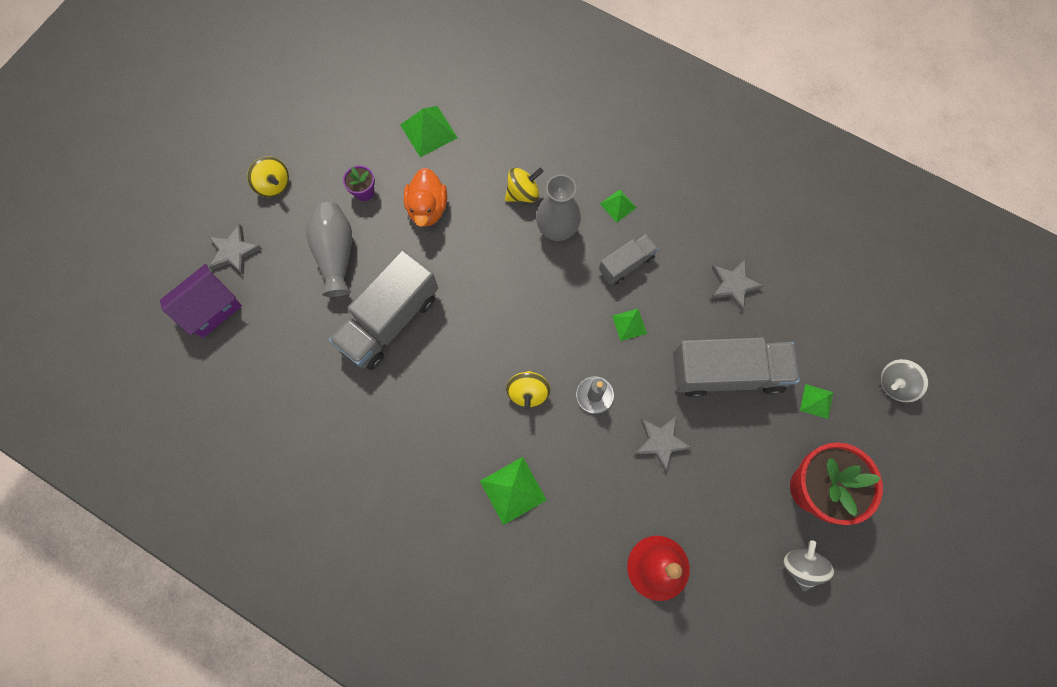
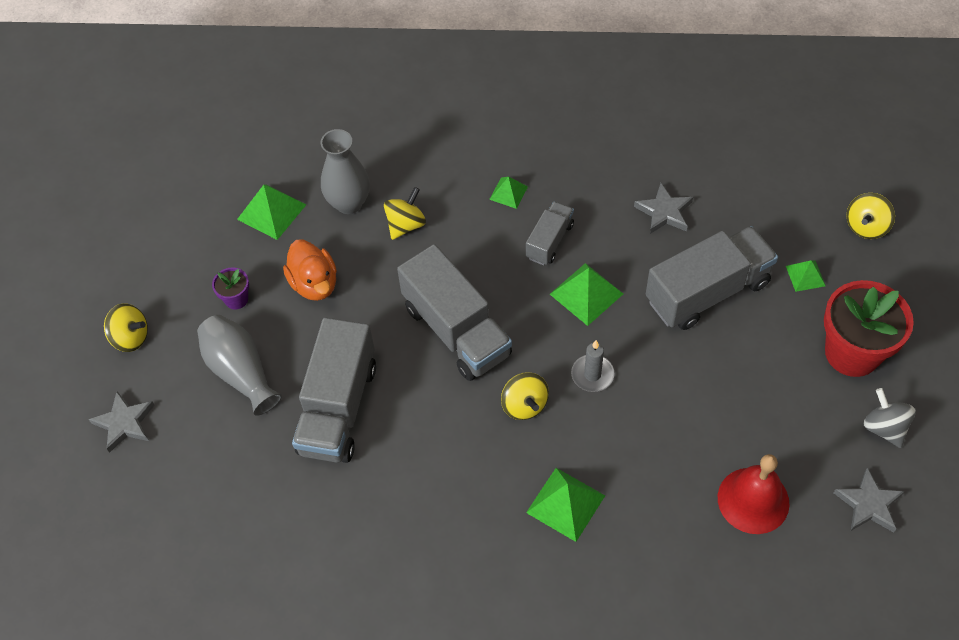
camera: 25 degrees left, 15 degrees down
purple house [160,264,242,338] -> none
grey vase [536,174,581,241] -> grey vase moved to [321,129,370,214]
green pyramid [612,309,647,341] -> green pyramid [550,263,623,326], size x1.67
grey star [635,416,692,472] -> grey star moved to [834,468,905,532]
grey spinning top [881,359,928,402] -> yellow spinning top [846,193,895,239]
none -> grey truck [397,244,512,381]

